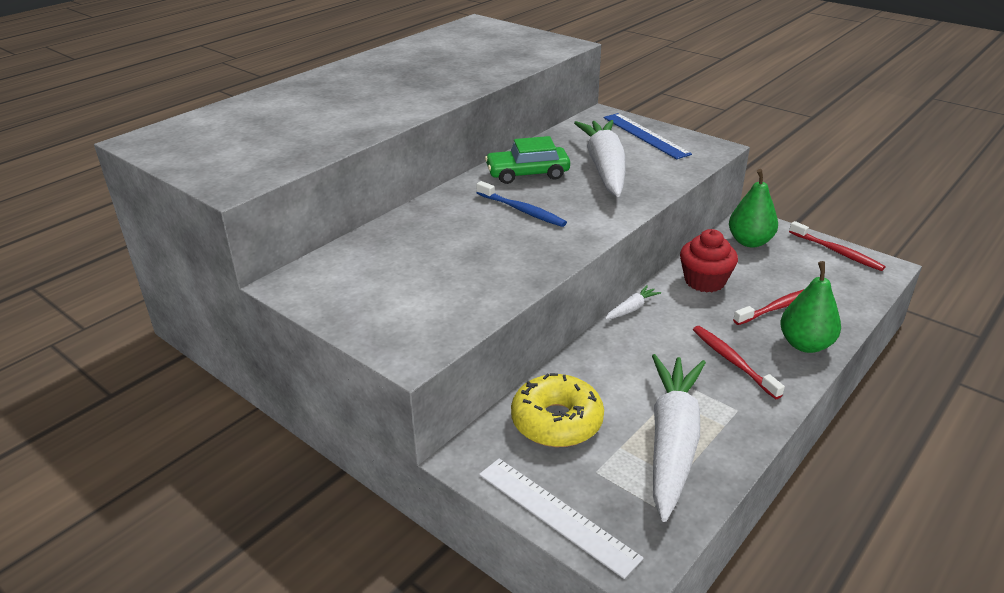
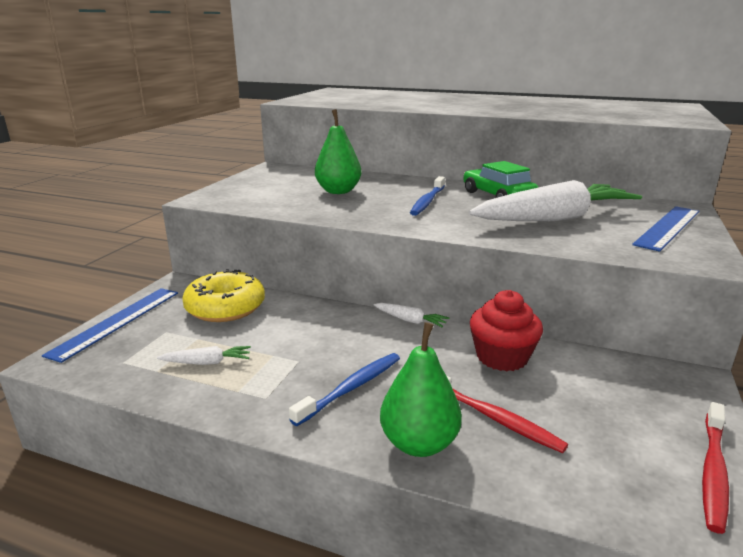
camera: 70 degrees right, 10 degrees down
white ruler [479,459,644,579] -> blue ruler [42,288,178,363]
white carrot [652,354,706,522] -> white carrot [157,346,251,365], size x0.40
red toothbrush [693,326,785,399] -> blue toothbrush [289,353,400,426]
green pear [729,169,778,247] -> green pear moved to [315,109,362,194]

